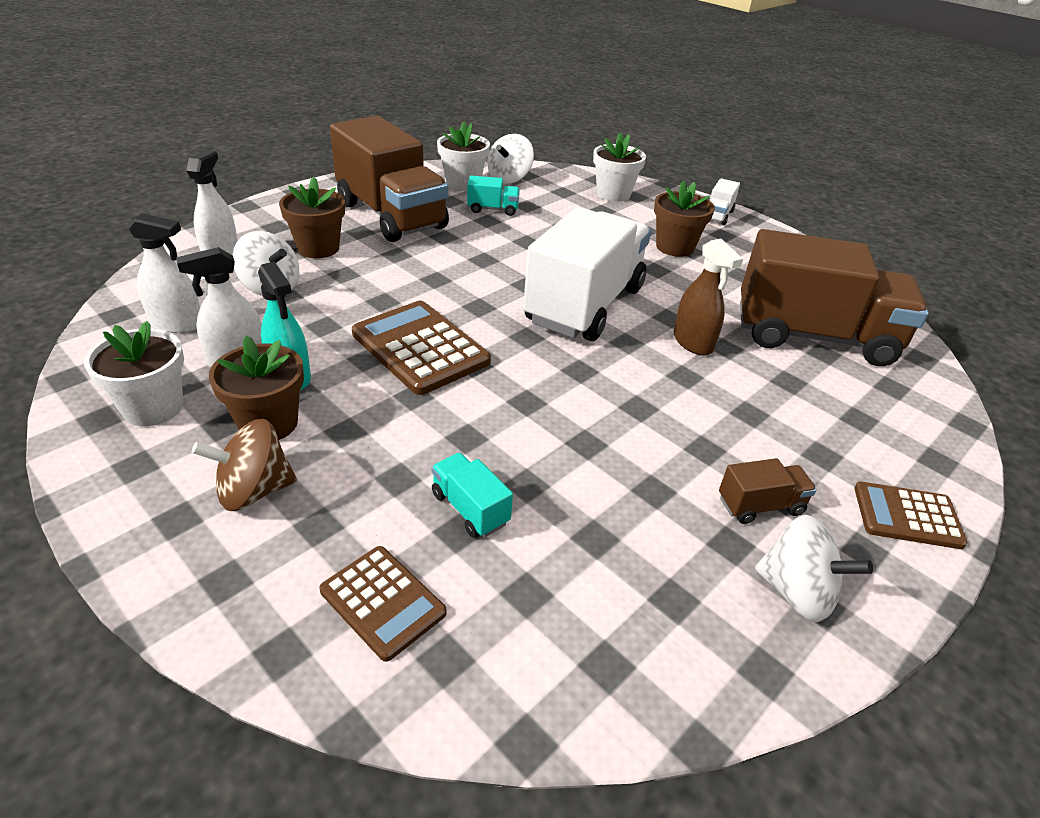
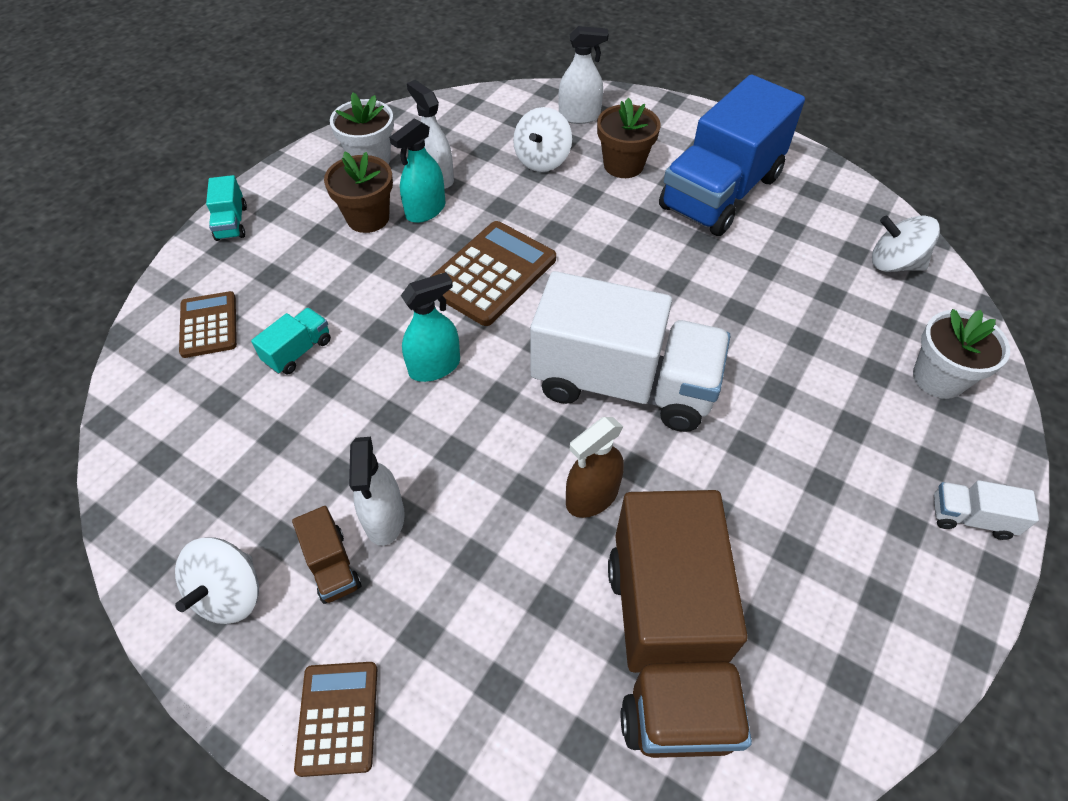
camera: 80 degrees right, 15 degrees up
white spray bottle [127,213,200,333] -> white spray bottle moved to [349,437,405,546]
brown spinning top [192,419,297,511] -> none
brown calculator [319,546,447,662] -> brown calculator turned 135 degrees clockwise [179,291,237,358]
brown truck [330,116,449,242] -> blue truck [659,75,805,236]
white flower pot [437,122,490,191] -> none
turquoise truck [467,176,520,216] -> turquoise truck moved to [206,175,247,241]
brown flower pot [654,180,715,257] -> none
none -> turquoise spray bottle [401,272,460,382]

